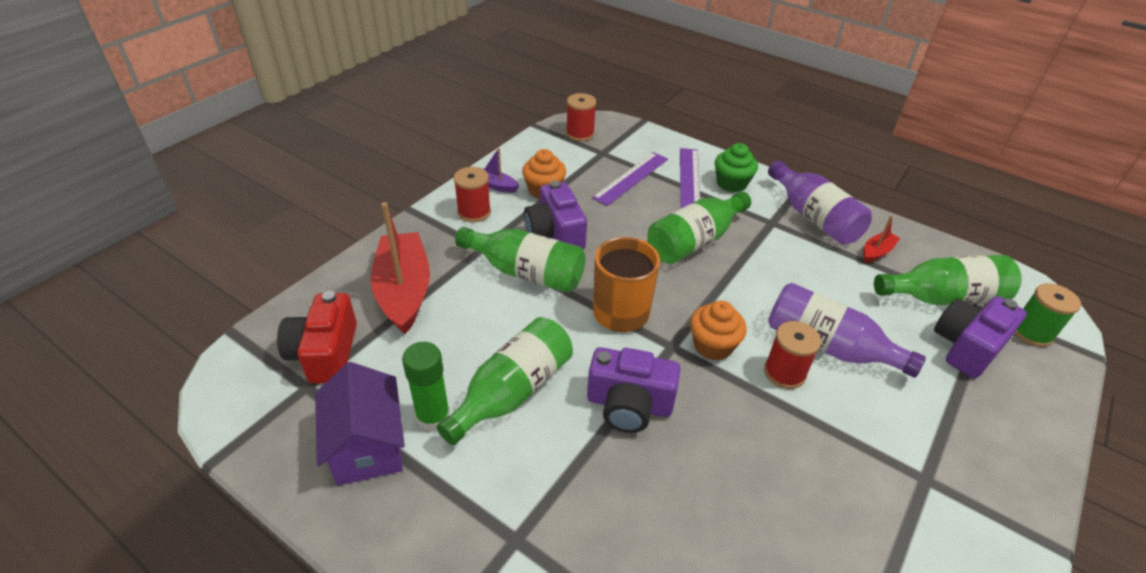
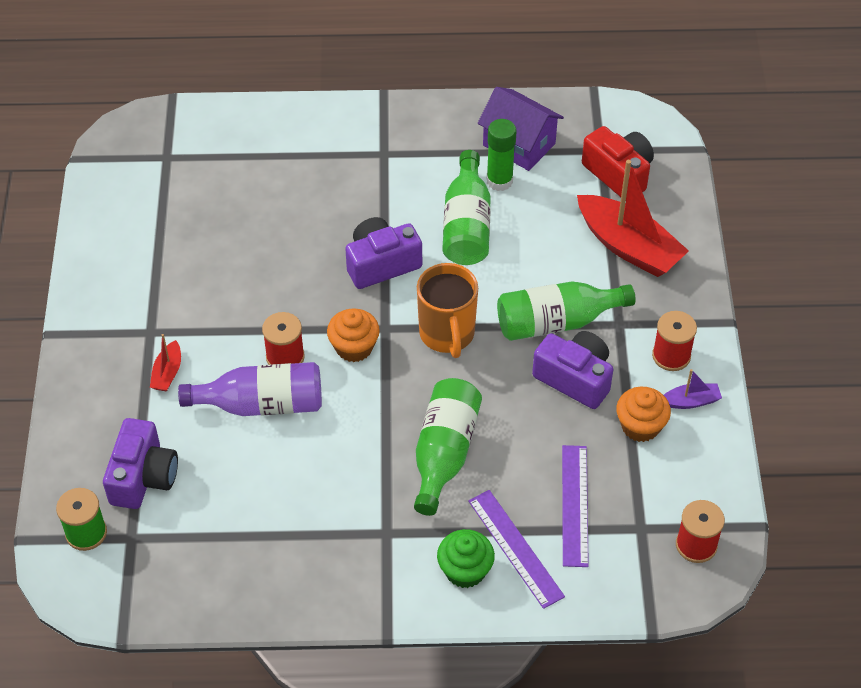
camera: 145 degrees right, 10 degrees up
purple bottle [768,160,872,245] -> none
red boat [863,215,900,263] -> red boat moved to [150,334,181,392]
green bottle [874,255,1021,305] -> none

